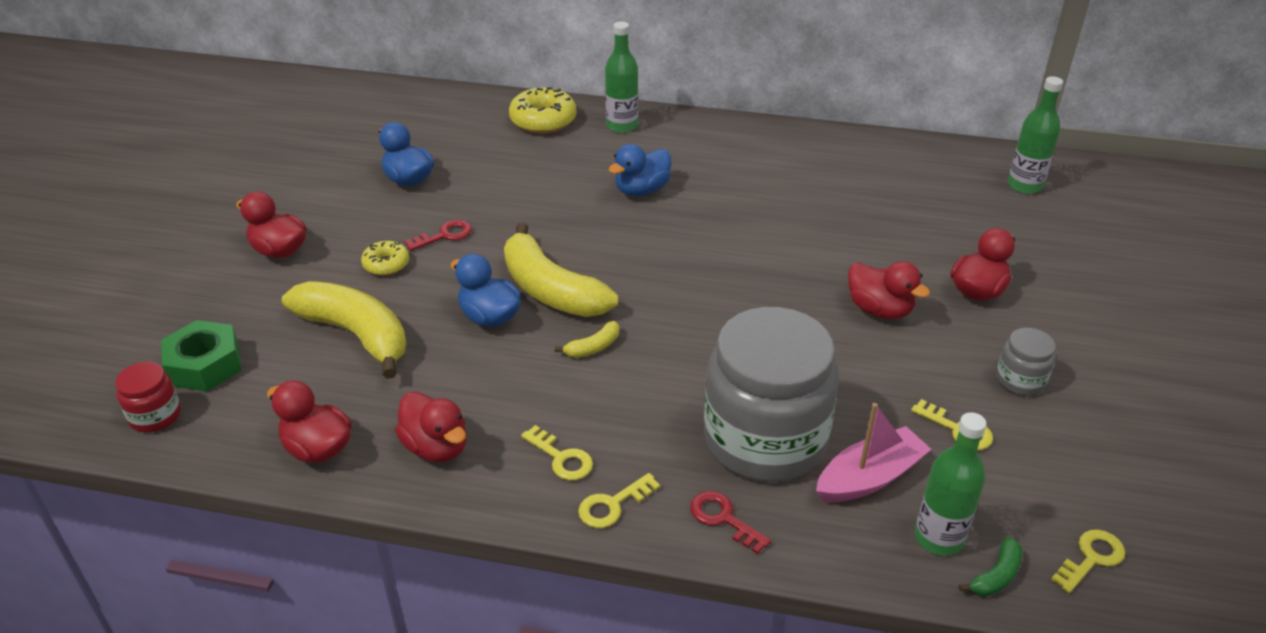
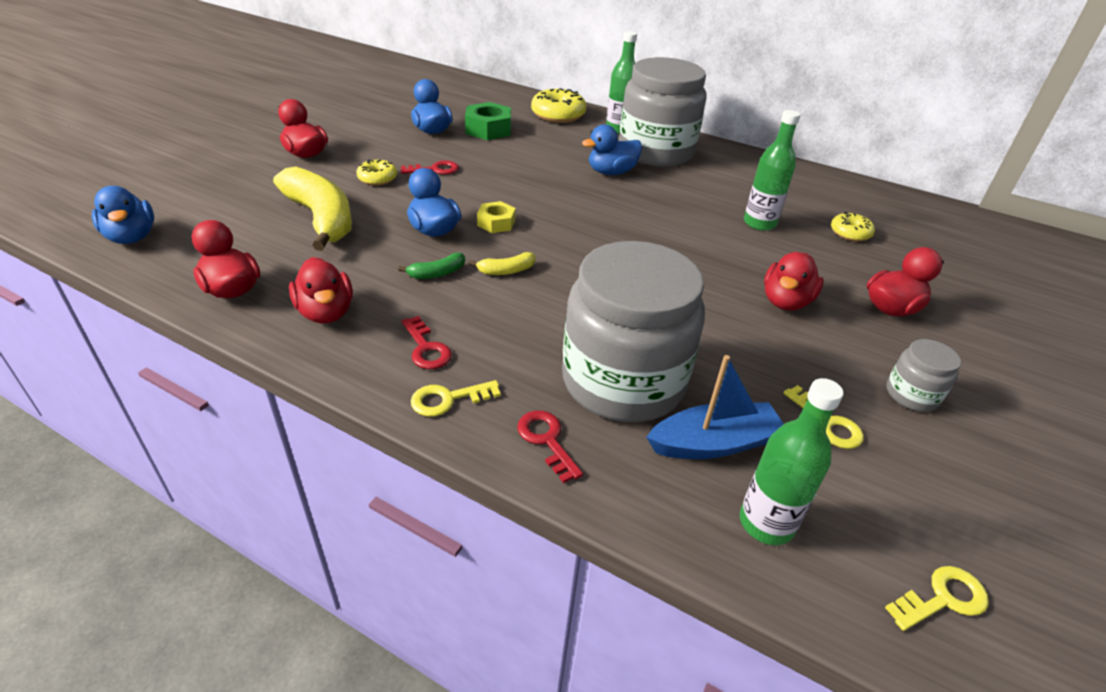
camera: 15 degrees right, 0 degrees up
red jar [115,362,181,432] -> blue duck [92,186,154,244]
green nut [161,320,242,391] -> green nut moved to [465,102,511,140]
yellow banana [504,223,618,317] -> yellow nut [477,201,516,233]
yellow key [521,425,593,480] -> red key [402,316,452,369]
pink boat [816,403,931,503] -> blue boat [646,355,784,459]
red duck [848,261,930,319] -> red duck turned 60 degrees clockwise [764,252,824,310]
green banana [959,537,1022,596] -> green banana moved to [398,253,465,279]
green bottle [1008,76,1063,194] -> green bottle moved to [744,110,801,231]
none -> grey jar [619,57,707,167]
none -> yellow donut [831,212,875,242]

